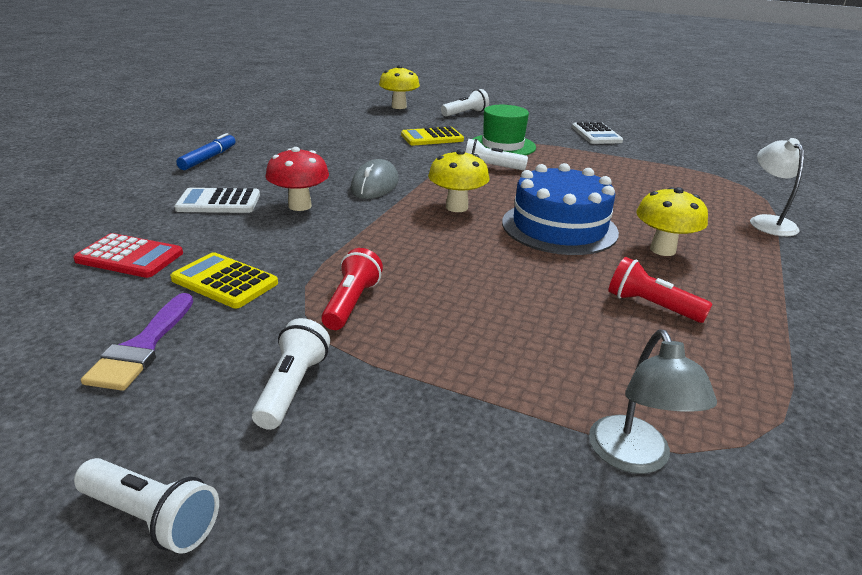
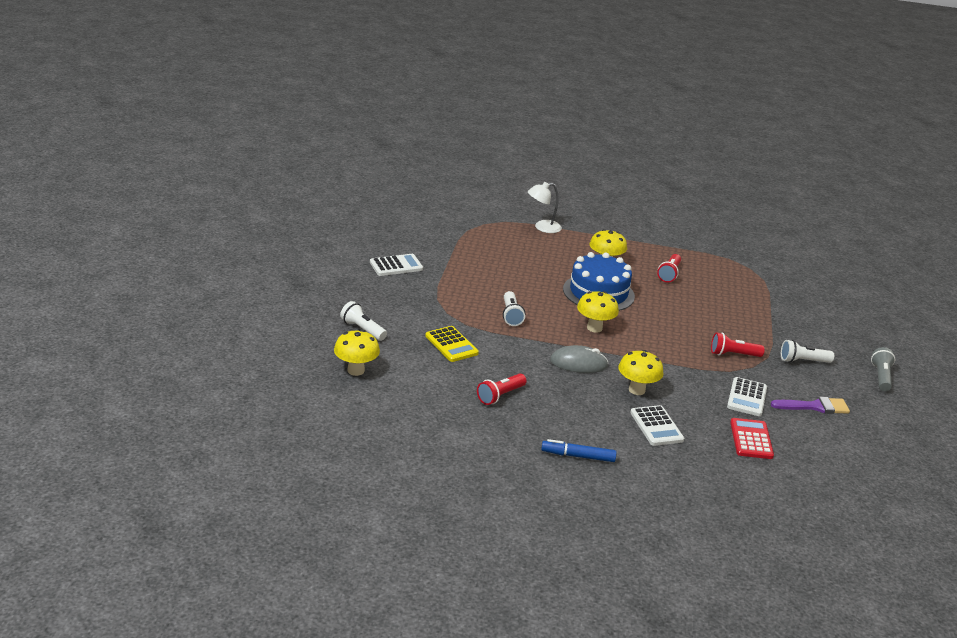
camera: 105 degrees left, 0 degrees up
white flashlight [74,458,219,554] -> grey flashlight [871,347,895,391]
yellow calculator [170,252,278,308] -> white calculator [727,377,767,416]
red mushroom [265,147,329,211] -> yellow mushroom [619,350,664,395]
green hat [473,105,536,155] -> none
grey lamp [589,329,717,474] -> none
none -> red flashlight [477,374,527,405]

